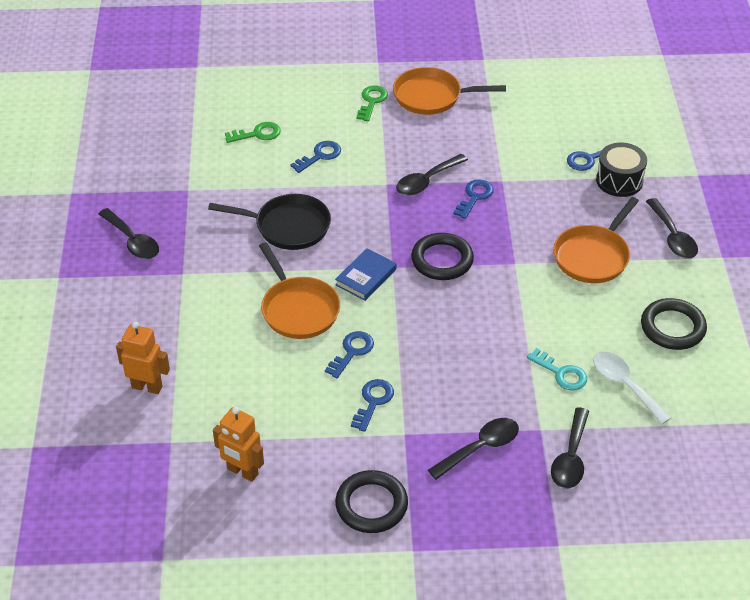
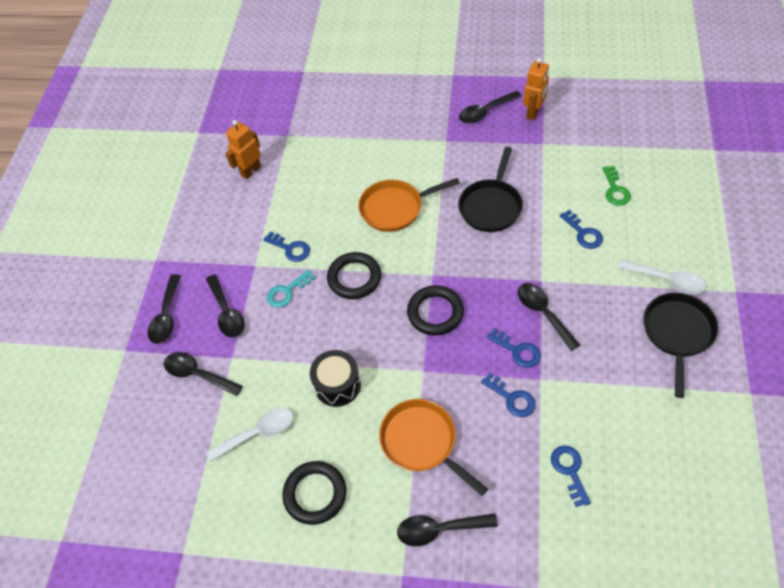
camera: 105 degrees right, 10 degrees up
orange robot [116,321,170,394] -> orange robot moved to [523,58,549,120]
blue key [325,331,374,378] -> blue key moved to [481,373,536,417]
blue book [335,248,396,301] -> none
black ring [335,470,408,533] -> black ring moved to [327,252,381,299]
green key [357,85,388,121] -> white spoon [618,259,706,294]
orange pan [393,67,506,115] -> black pan [643,293,718,398]
turquoise key [527,348,587,391] -> turquoise key moved to [267,270,315,308]
black drum [596,143,647,197] -> black drum moved to [310,350,361,407]
none -> black spoon [148,274,181,344]

